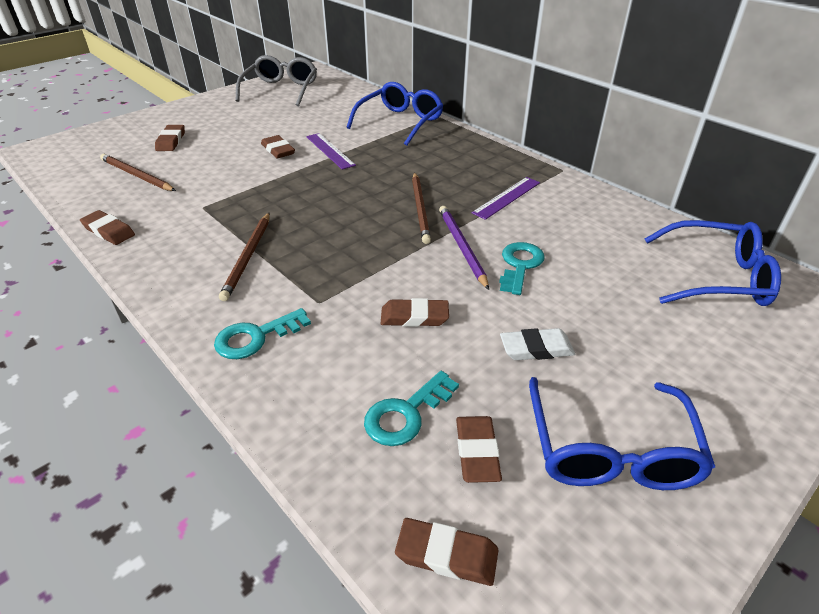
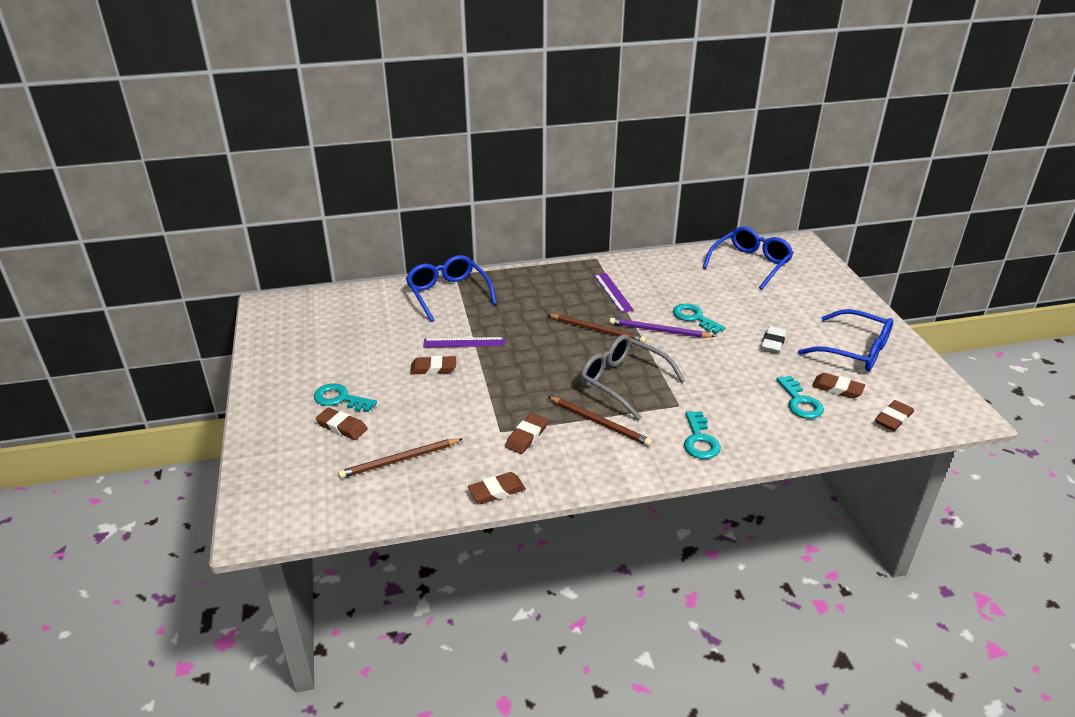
camera: 60 degrees left, 5 degrees down
grey glasses [235,55,317,106] -> grey glasses moved to [580,334,685,420]
brown eraser [380,298,449,327] -> brown eraser moved to [505,413,548,454]
none -> turquoise key [314,383,377,412]

